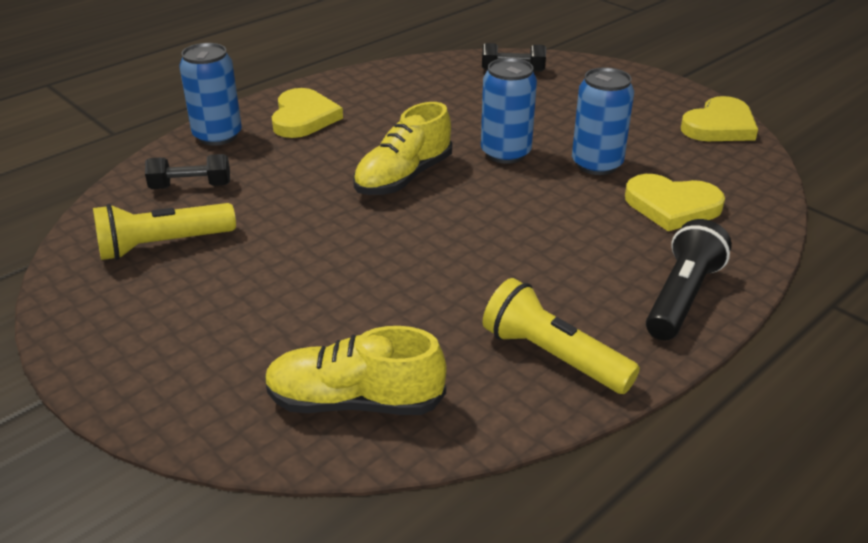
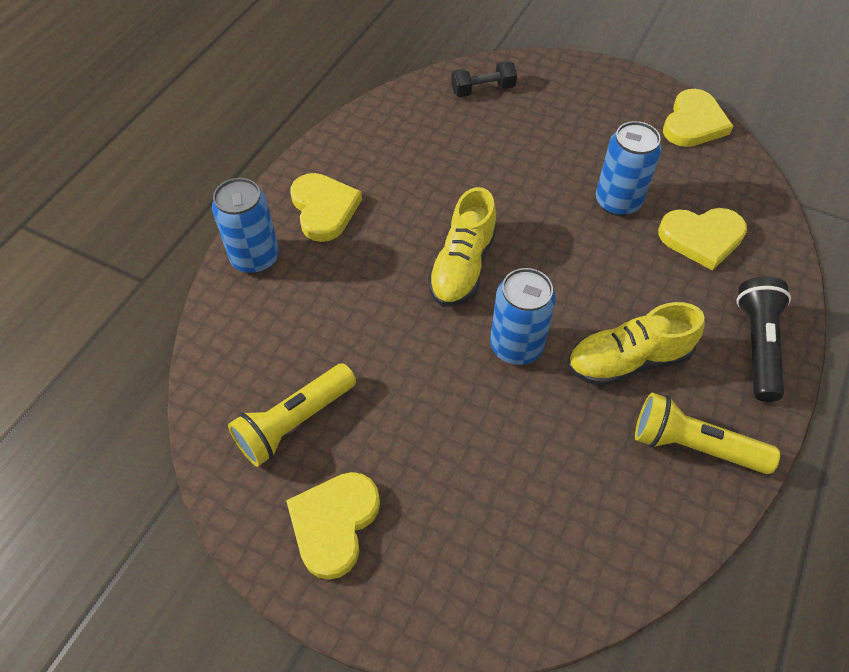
camera: 20 degrees left, 20 degrees up
black dumbbell [145,154,230,189] -> none
yellow shoe [264,326,447,415] -> yellow shoe moved to [567,302,705,386]
blue can [481,58,537,164] -> blue can moved to [490,268,556,365]
none -> yellow heart [286,472,380,580]

